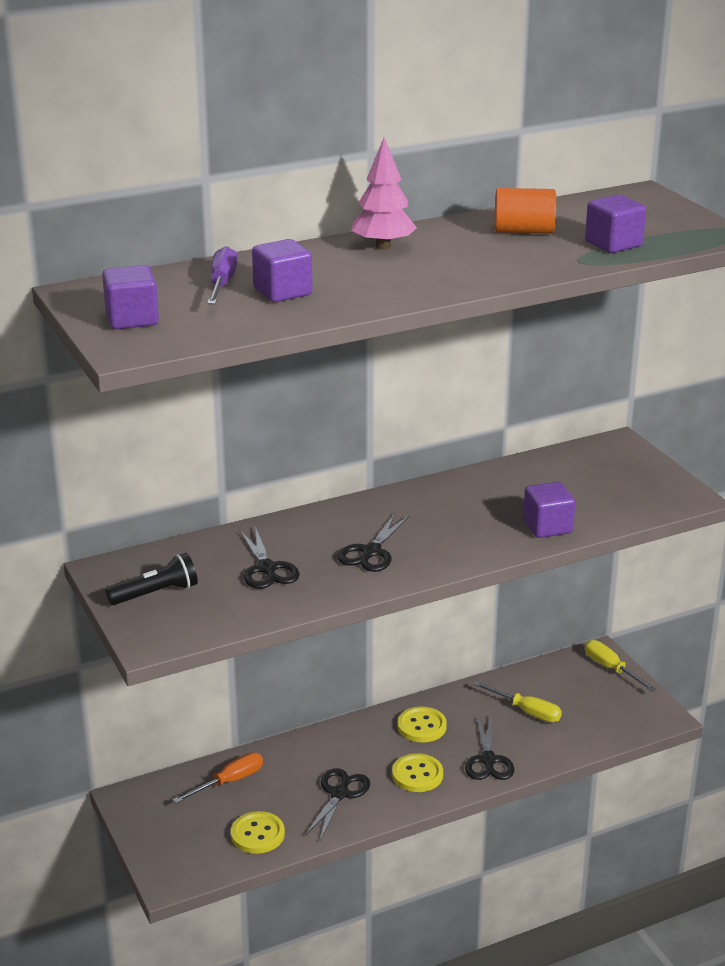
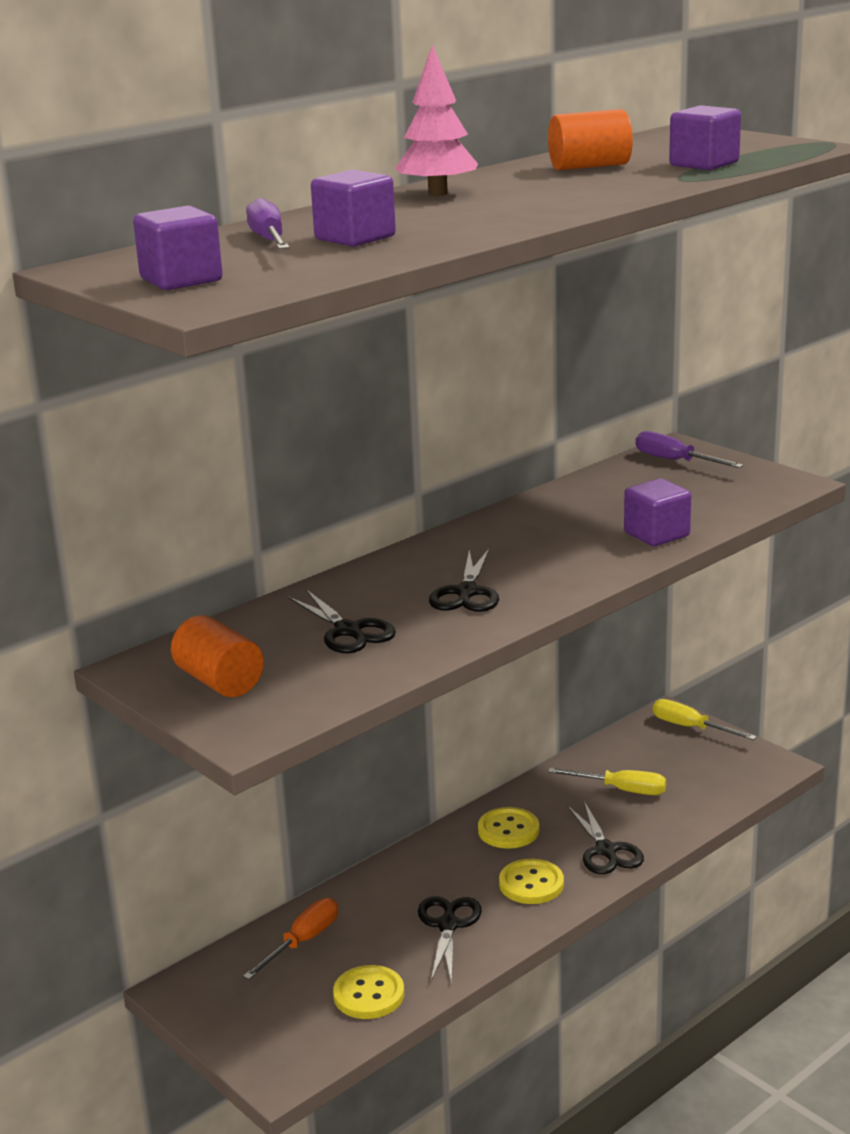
camera: 15 degrees left, 5 degrees down
black flashlight [105,553,198,605] -> orange cylinder [171,615,264,697]
none -> purple screwdriver [636,431,744,468]

